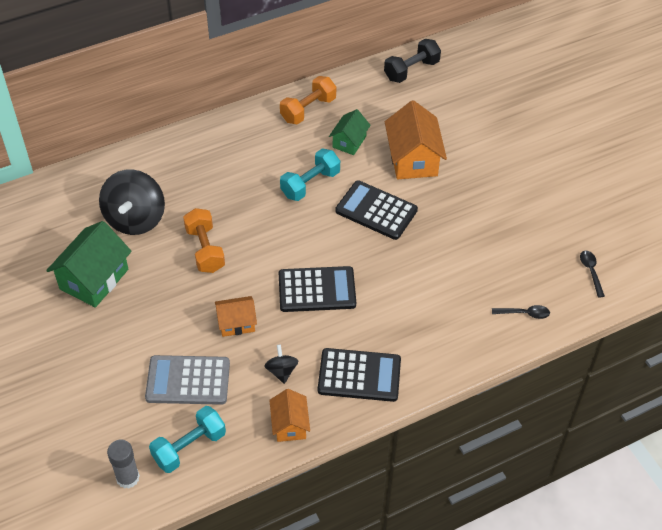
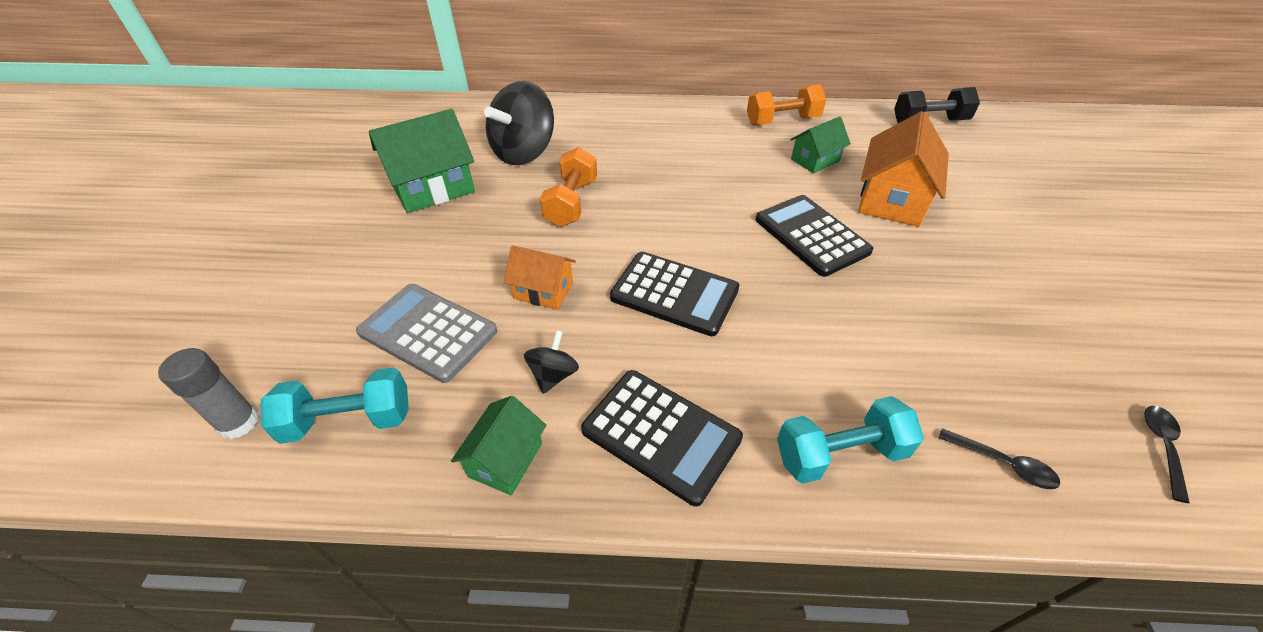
camera: 30 degrees right, 5 degrees down
orange house [269,389,310,442] -> green house [451,396,546,495]
turquoise dumbbell [280,148,340,201] -> turquoise dumbbell moved to [777,396,924,483]

